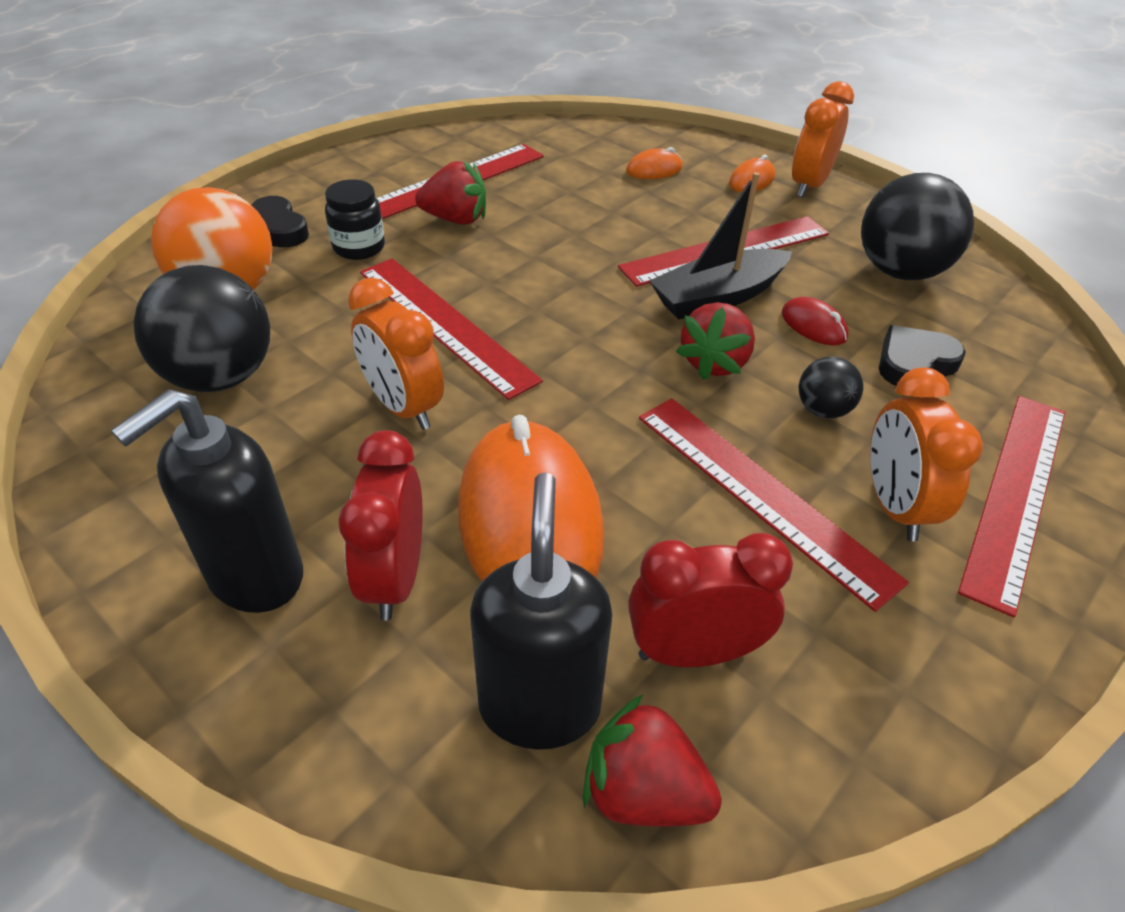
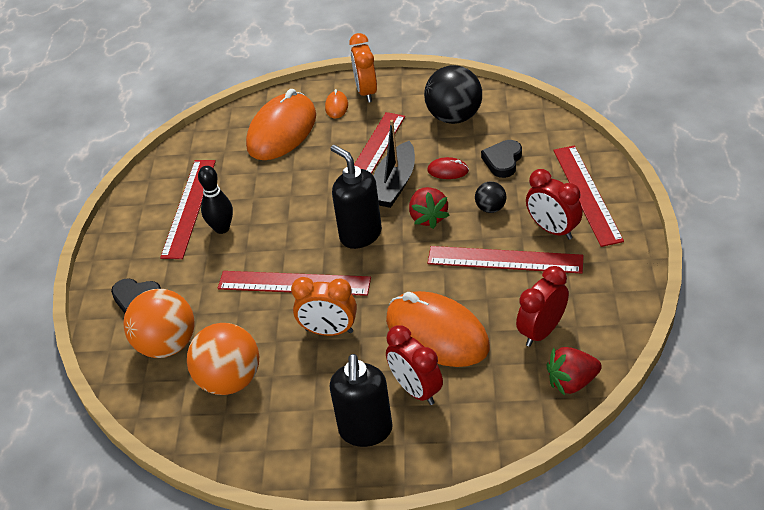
camera: 35 degrees left, 0 degrees up
black ball [133,265,270,392] -> orange ball [187,323,259,395]
black jar [325,179,385,260] -> none
red strawberry [415,161,486,225] -> black bowling pin [198,166,233,234]
black soap dispenser [470,472,613,750] -> black soap dispenser moved to [331,145,382,249]
orange mouse [626,147,683,179] -> orange mouse [246,89,316,160], size x2.43
orange clock [870,367,983,542] -> red clock [526,169,583,240]

